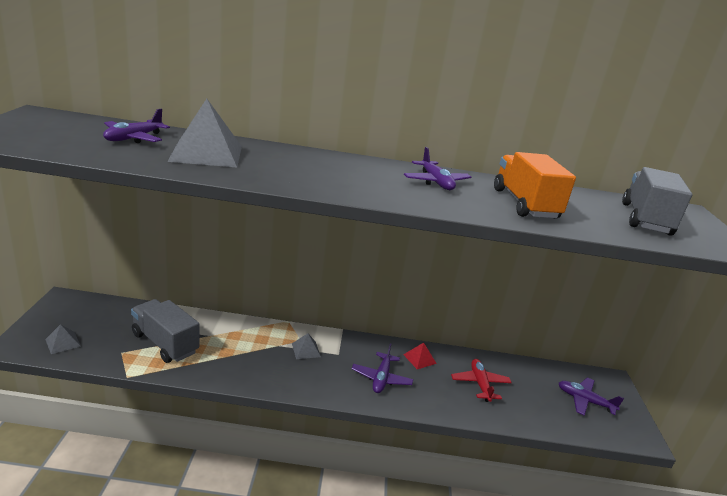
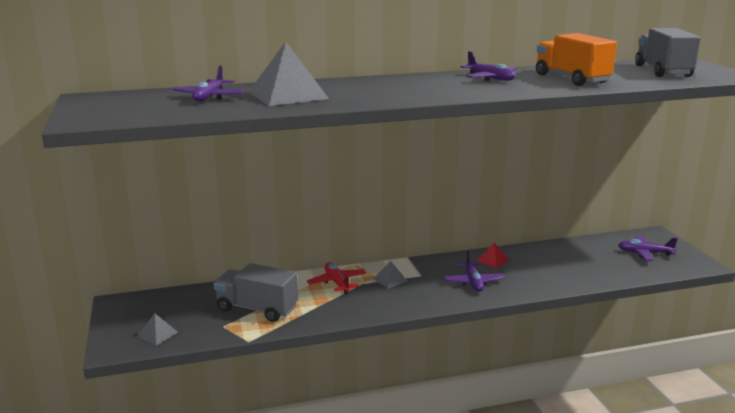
camera: 15 degrees left, 5 degrees down
red plane [451,359,512,402] -> red plane moved to [307,262,366,294]

